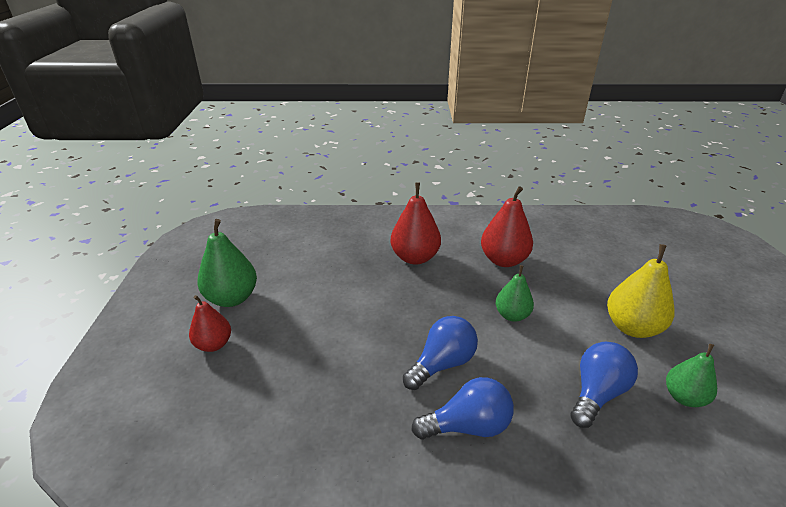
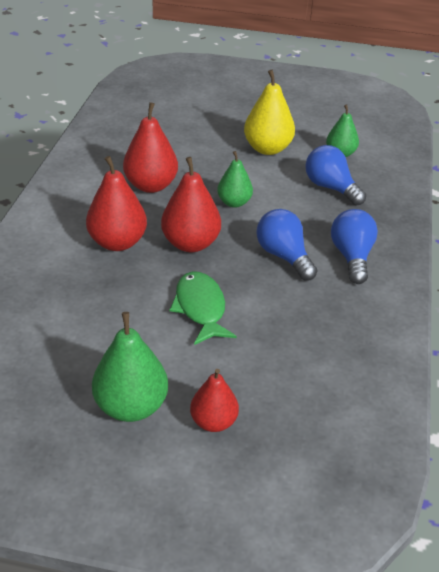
camera: 80 degrees left, 5 degrees up
none -> red pear [161,157,221,252]
none -> green fish [169,272,237,345]

